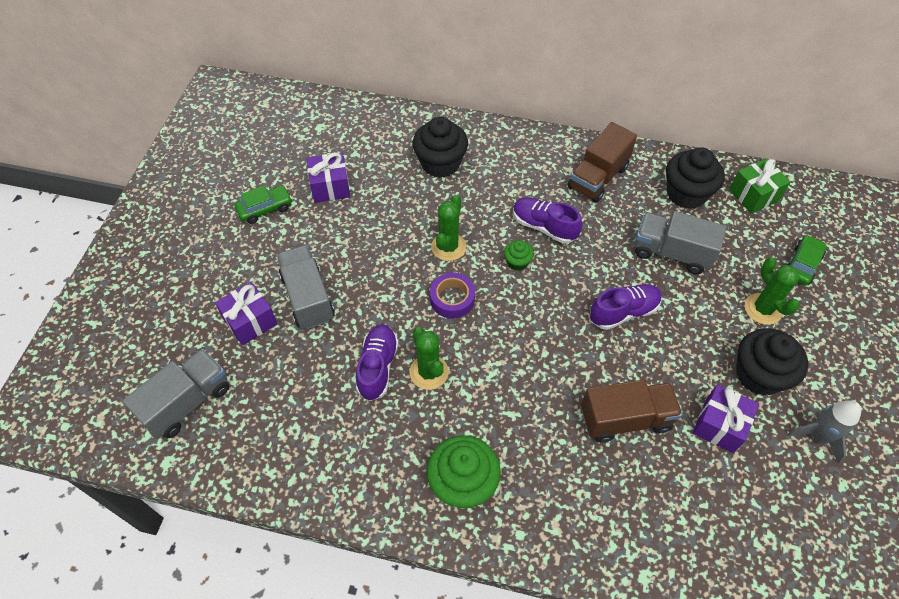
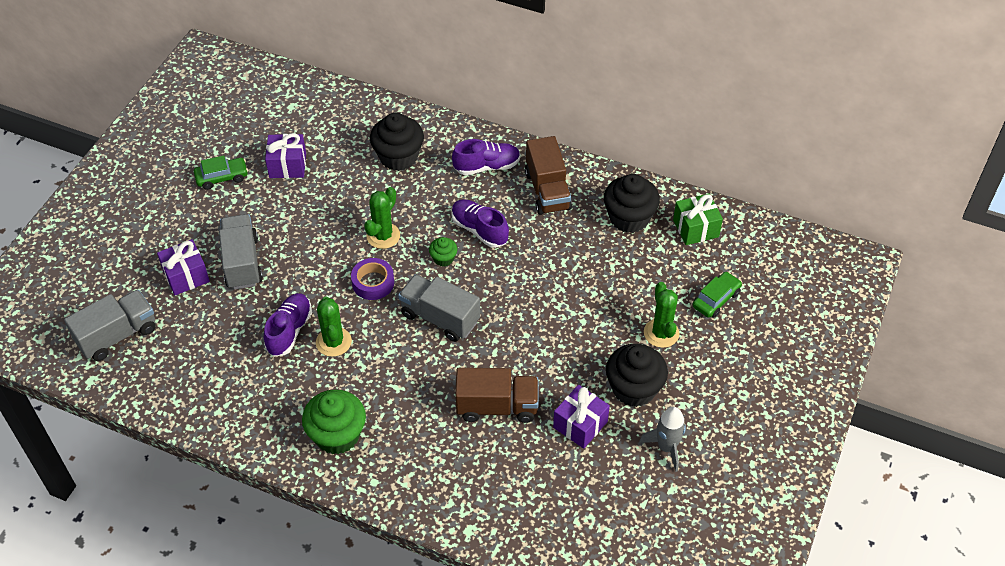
camera: 10 degrees right, 5 degrees down
brown truck [568,122,637,203] -> brown truck turned 60 degrees counterclockwise [525,136,572,215]
purple shoe [590,284,662,330] -> purple shoe moved to [452,139,520,175]
grey truck [635,211,726,274] -> grey truck moved to [398,274,480,342]

